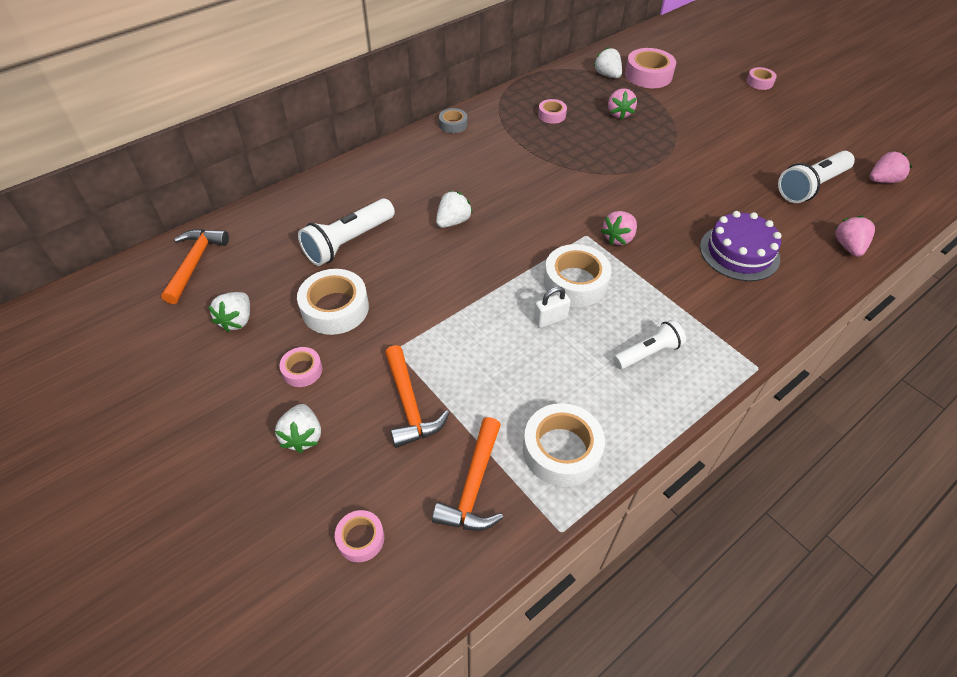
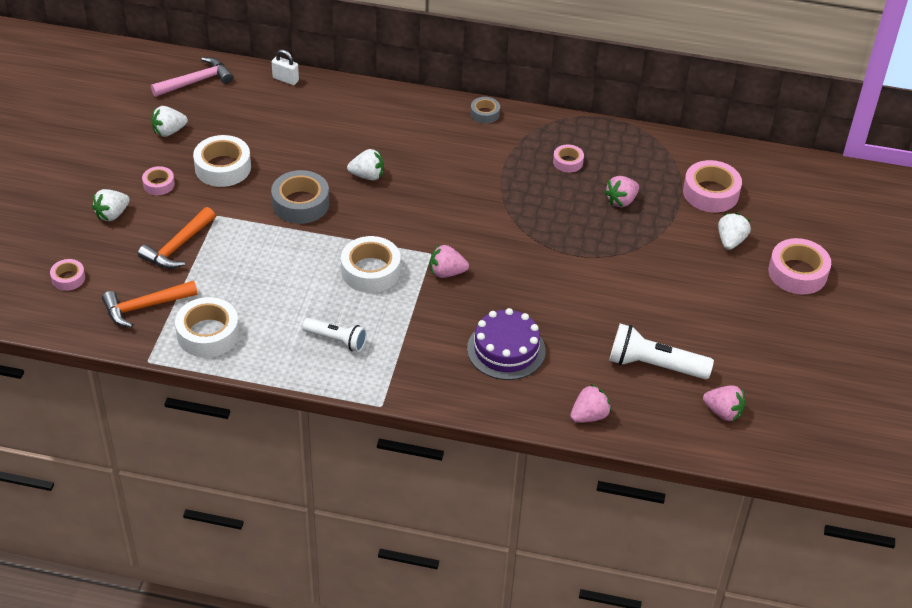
camera: 50 degrees right, 5 degrees down
orange hammer [161,229,229,304] -> pink hammer [151,57,233,97]
white flashlight [298,199,395,266] -> none
white padlock [534,287,571,328] -> white padlock moved to [272,49,299,85]
white strawberry [594,47,622,78] -> white strawberry moved to [718,213,751,250]
pink tape [746,67,777,90] -> pink tape [768,238,831,294], size x1.82
none -> grey tape [271,170,329,224]

